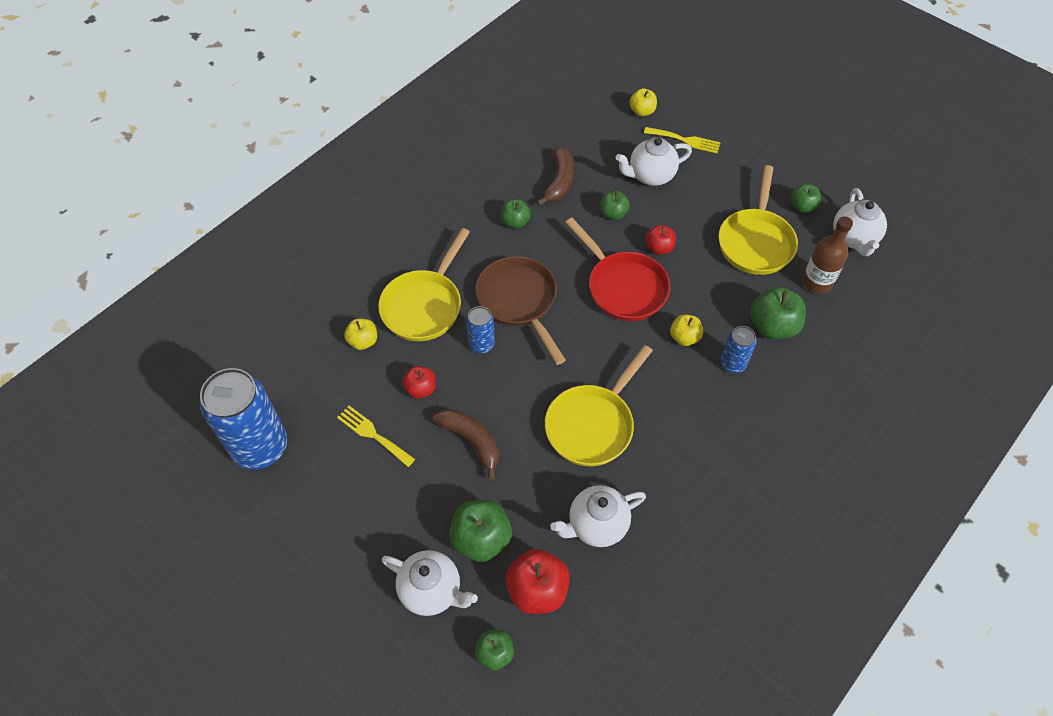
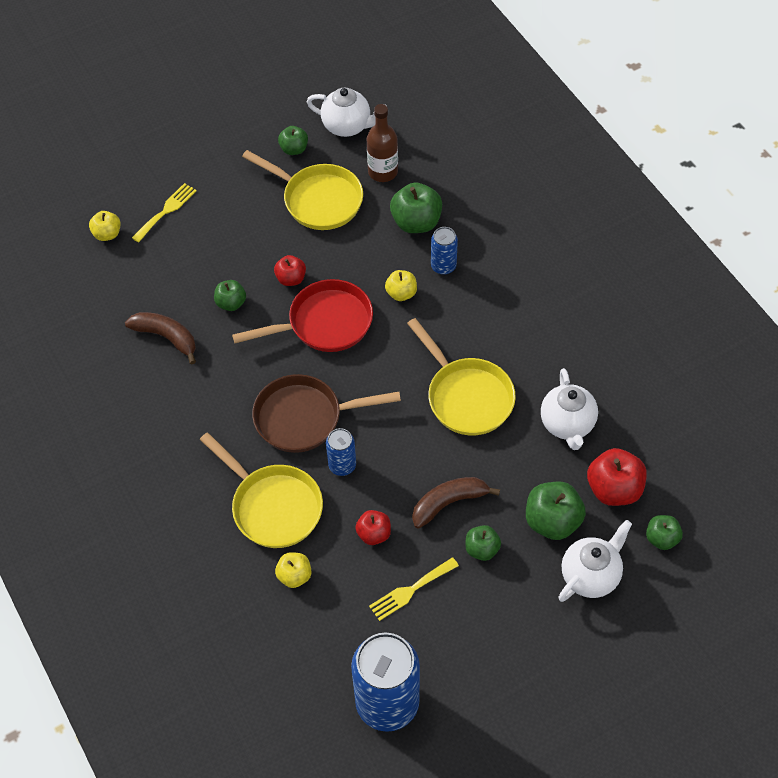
camera: 70 degrees left, 0 degrees up
green apple [501,199,531,229] -> green apple moved to [465,525,501,561]
white teapot [616,137,692,186] -> none

